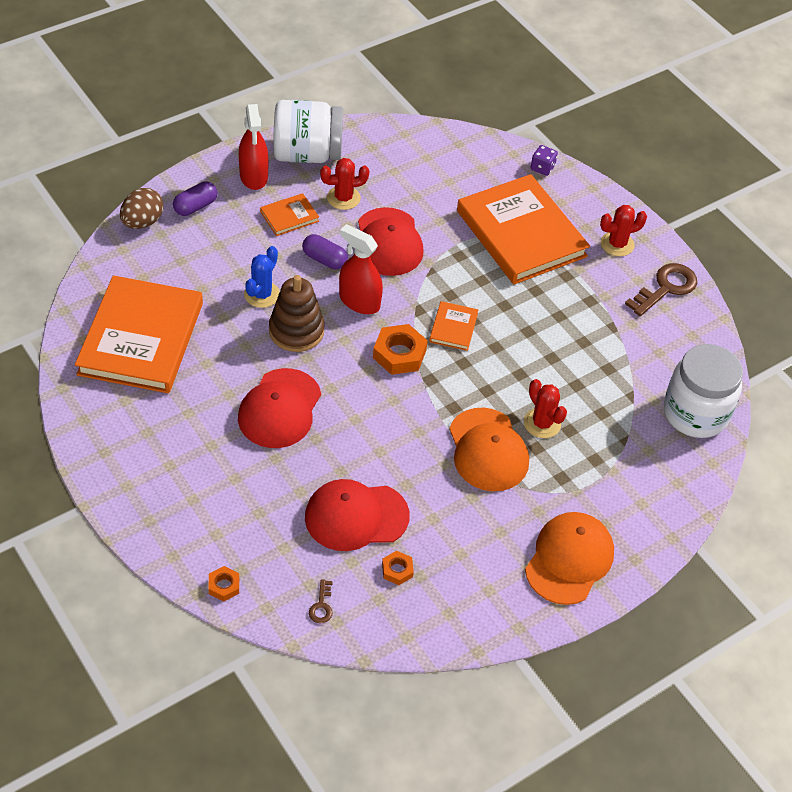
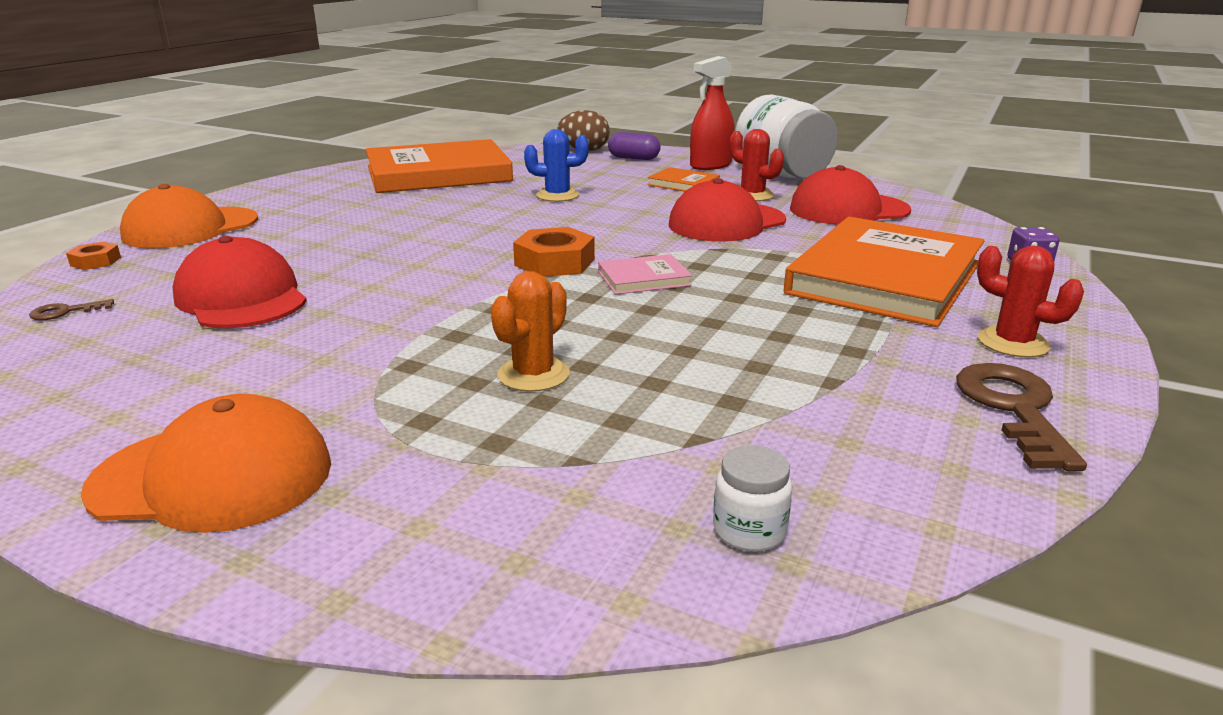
camera: 65 degrees right, 25 degrees down
red cap [238,368,321,448] -> red cap moved to [790,165,911,225]
brown stacking toy [269,275,324,352] -> none
purple capsule [302,234,348,270] -> none
red spray bottle [339,224,383,314] -> none
orange nut [382,551,414,585] -> none
orange book [429,301,478,351] -> pink book [598,254,692,295]
orange cap [449,407,529,491] -> orange cap moved to [120,184,258,249]
red cactus [524,379,567,438] -> orange cactus [491,271,570,392]
brown key [625,263,697,316] -> brown key turned 105 degrees counterclockwise [956,363,1087,471]
white jar [664,344,743,438] -> white jar [713,445,792,551], size x0.42

